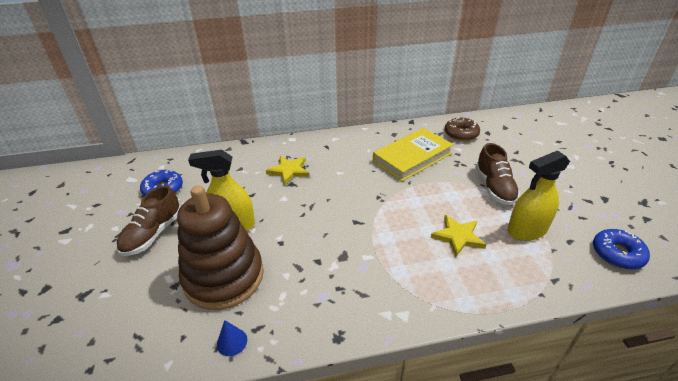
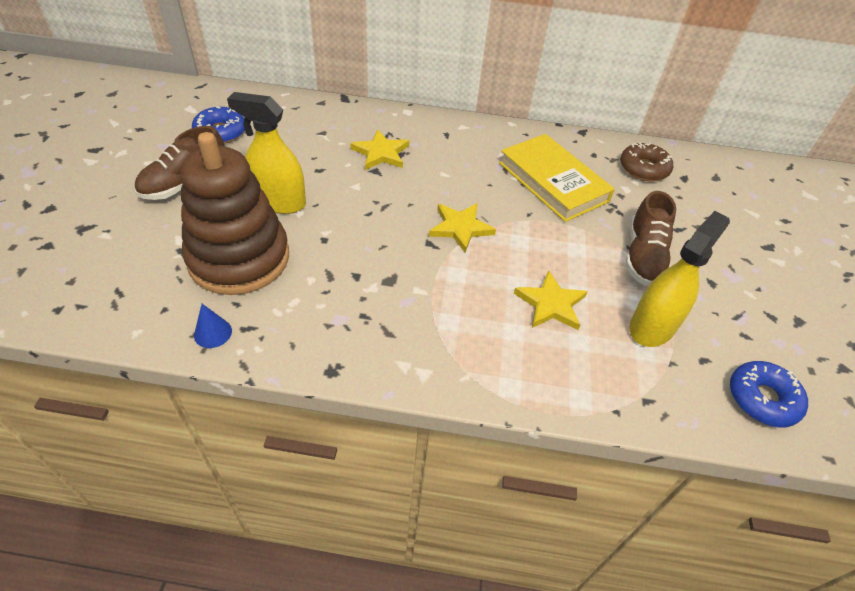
camera: 15 degrees right, 10 degrees up
yellow book [373,128,454,181] -> yellow book turned 75 degrees clockwise [499,134,615,222]
yellow spray bottle [507,151,570,241] -> yellow spray bottle turned 135 degrees clockwise [629,211,730,347]
none -> yellow star [429,203,496,253]

